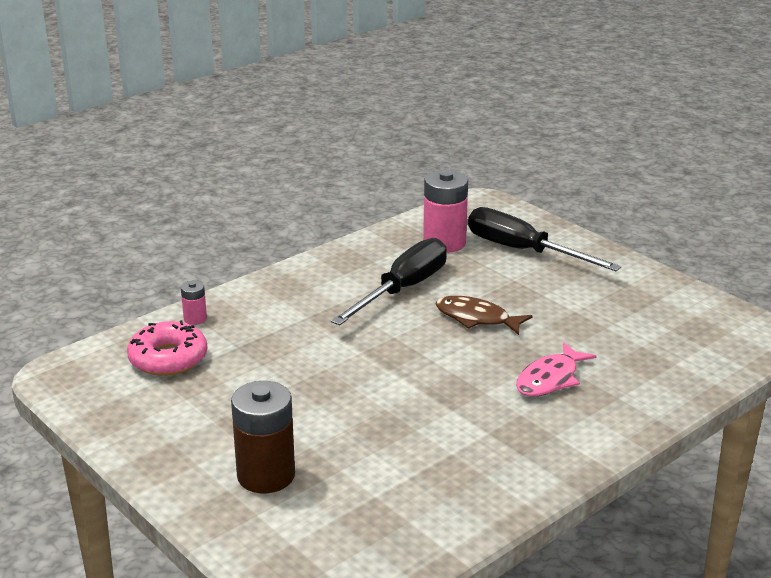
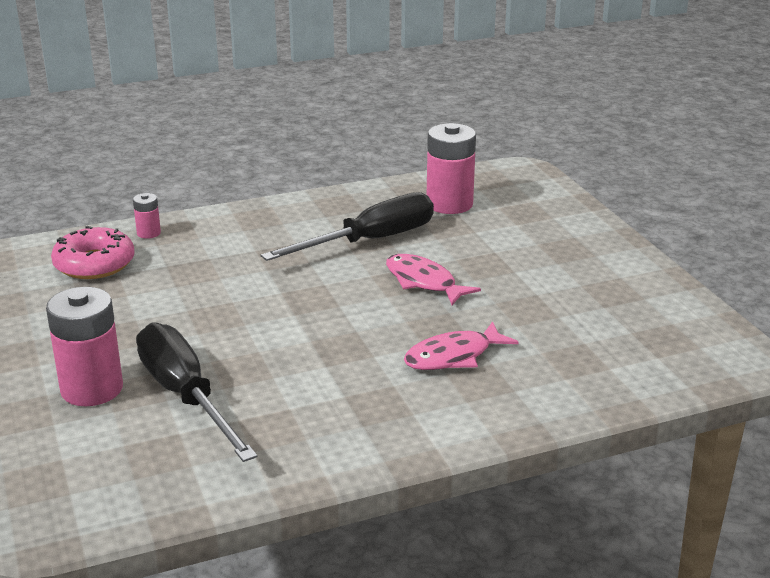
camera: 20 degrees right, 0 degrees up
brown battery [231,381,295,493] -> pink battery [46,287,123,406]
brown fish [435,296,533,335] -> pink fish [386,254,481,305]
black screwdriver [468,207,621,271] -> black screwdriver moved to [136,322,258,462]

